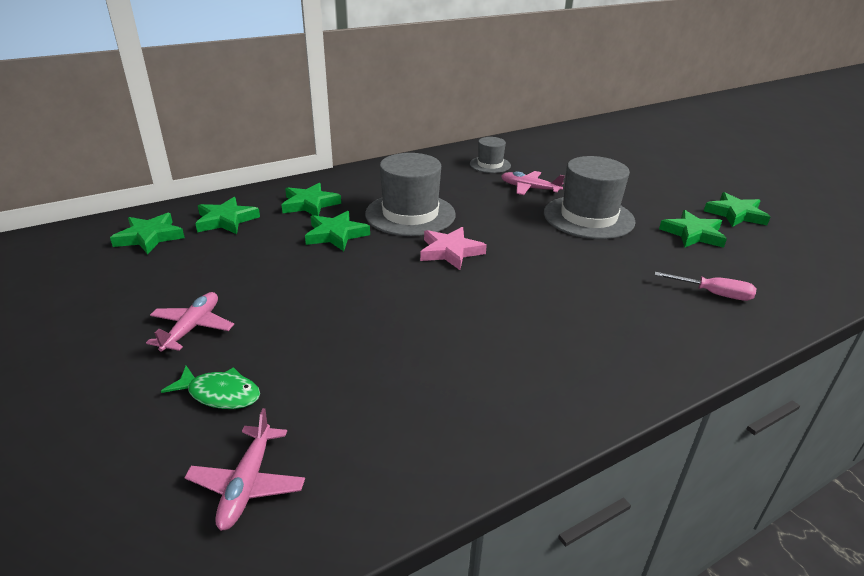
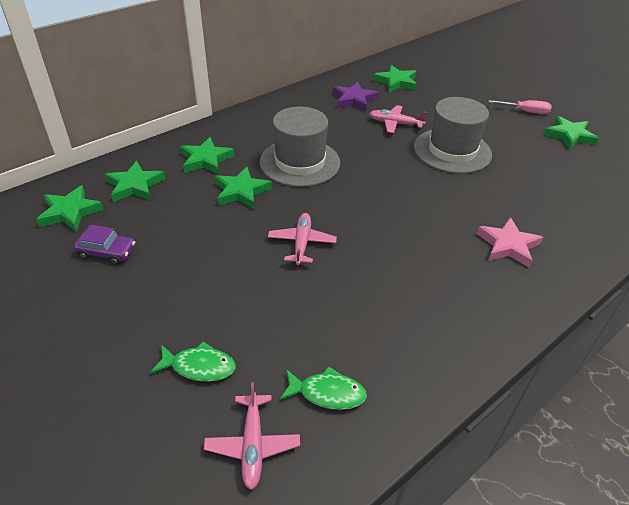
camera: 10 degrees left, 10 degrees up
pink plane [146,292,234,352] -> pink plane moved to [268,213,337,265]
pink star [420,227,487,270] -> pink star moved to [477,217,543,268]
grey hat [470,137,511,173] -> purple star [333,82,379,111]
pink screwdriver [655,272,757,301] -> pink screwdriver moved to [489,100,552,114]
green star [659,210,727,248] -> green star moved to [374,65,417,92]
none -> purple car [74,225,135,265]
none -> green fish [280,366,367,410]

